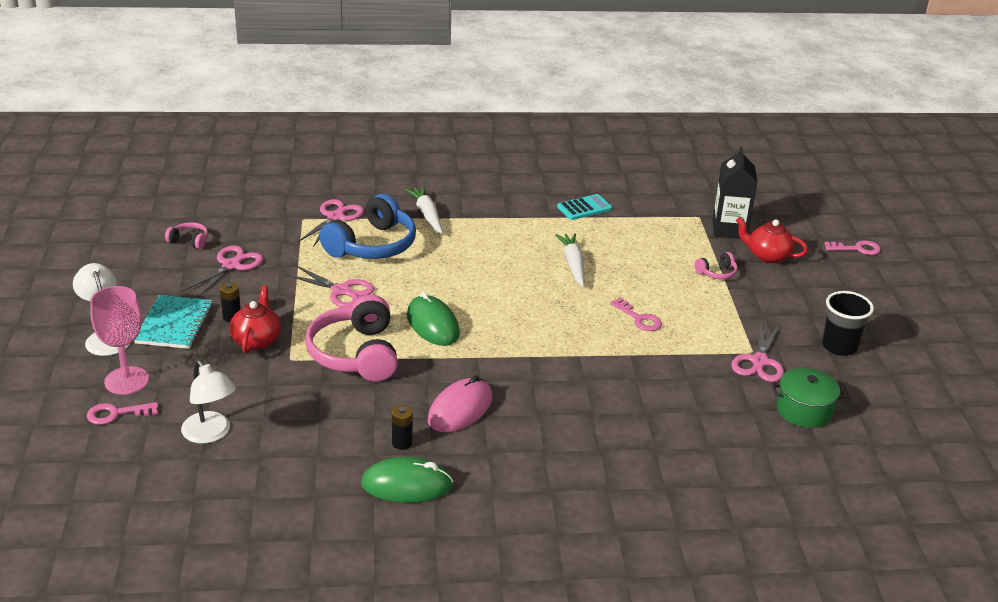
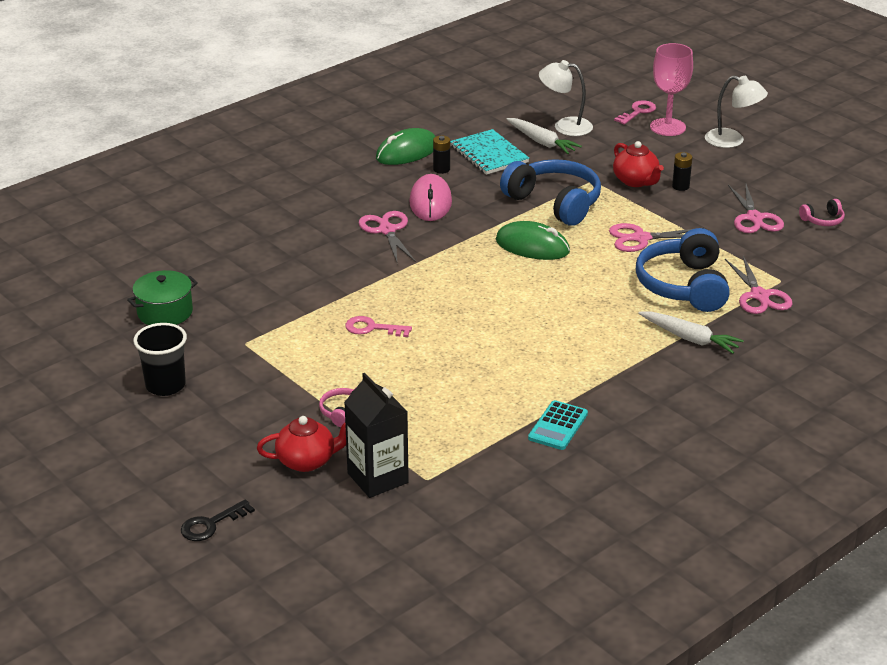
camera: 145 degrees right, 0 degrees up
turquoise notebook [134,295,213,349] -> turquoise notebook moved to [450,129,529,175]
pink headphones [305,294,398,382] -> blue headphones [500,159,601,226]
white carrot [555,233,584,287] -> white carrot moved to [507,118,582,154]
pink scissors [731,321,784,382] -> pink scissors moved to [359,211,416,262]
pink key [824,240,881,255] -> black key [181,500,255,541]

